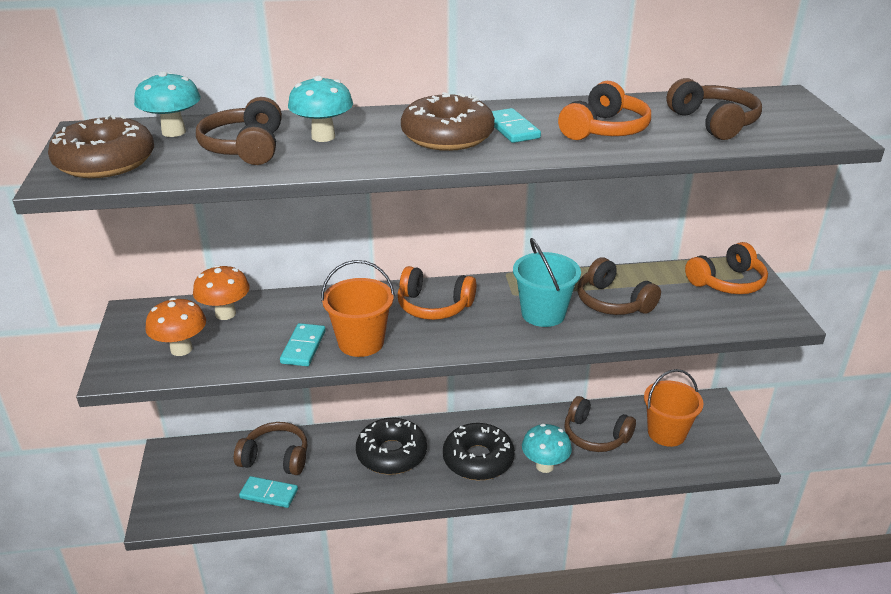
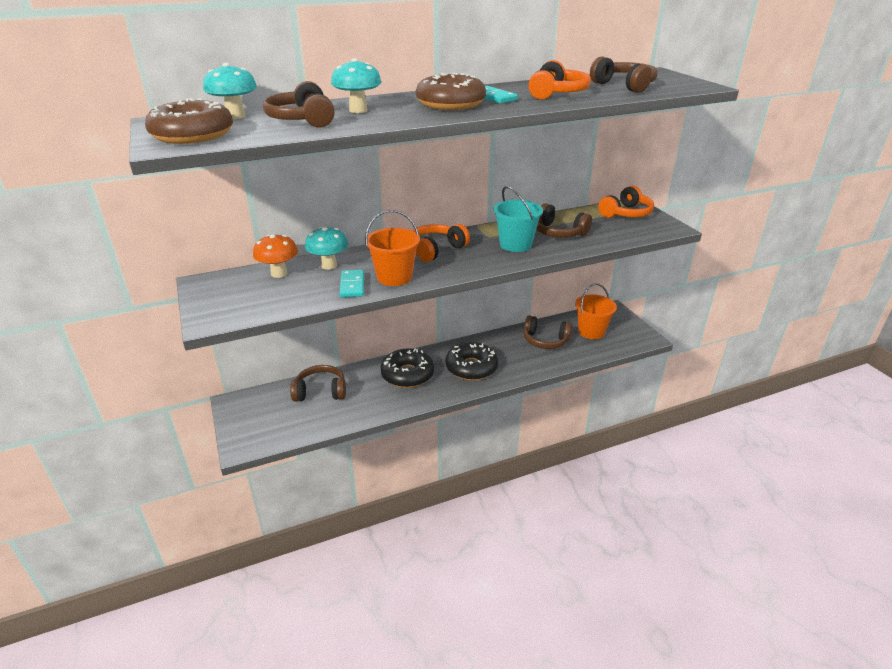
camera: 15 degrees left, 0 degrees up
orange mushroom [145,298,206,356] -> none
turquoise domino [239,476,298,508] -> none
orange headphones [398,266,476,320] -> orange headphones turned 135 degrees clockwise [412,224,470,262]
turquoise mushroom [522,424,572,473] -> turquoise mushroom moved to [305,227,348,270]

